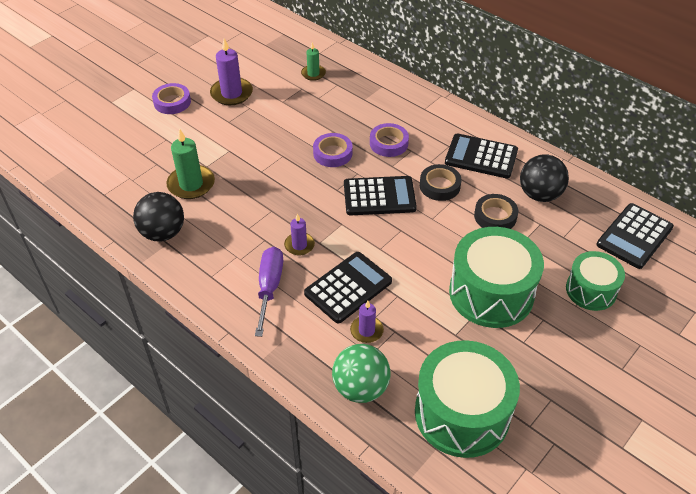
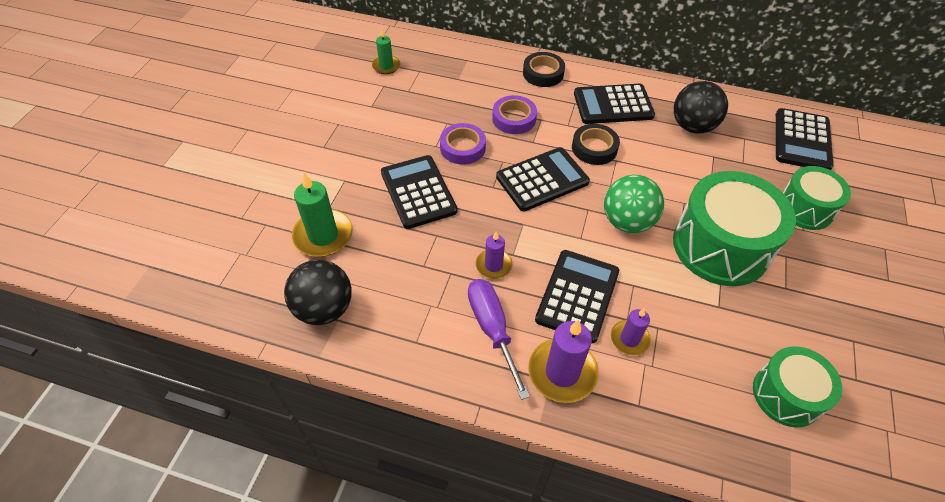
camera: 25 degrees left, 5 degrees up
purple tape [152,83,191,114] -> none
purple candle [210,39,253,105] -> purple candle moved to [528,320,599,403]
green ball [332,344,391,403] -> green ball moved to [604,175,664,233]
green drum [415,340,520,458] -> green drum [753,346,842,428], size x0.59
black tape [474,194,518,229] -> black tape moved to [523,52,565,87]
none -> black calculator [381,155,457,229]

